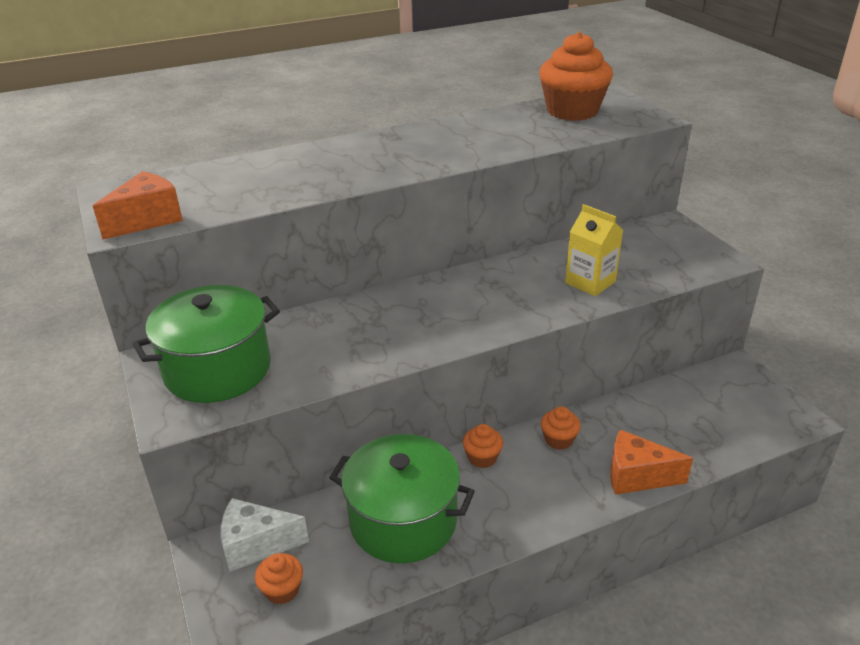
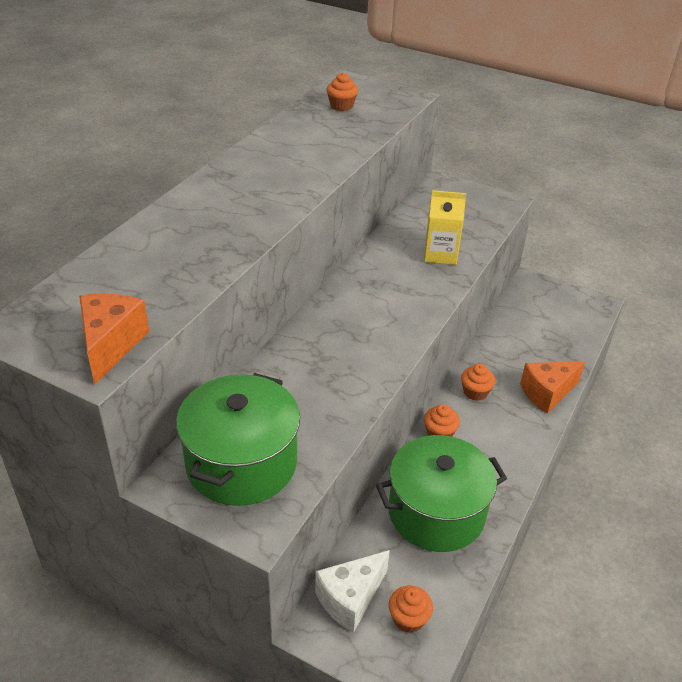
camera: 40 degrees left, 5 degrees up
orange cupcake [539,32,613,121] -> orange cupcake [326,73,358,111], size x0.47

